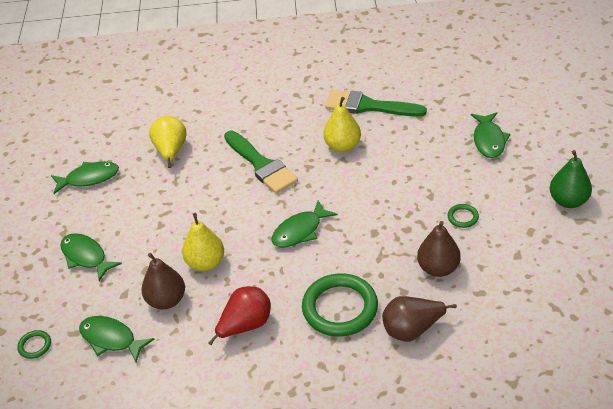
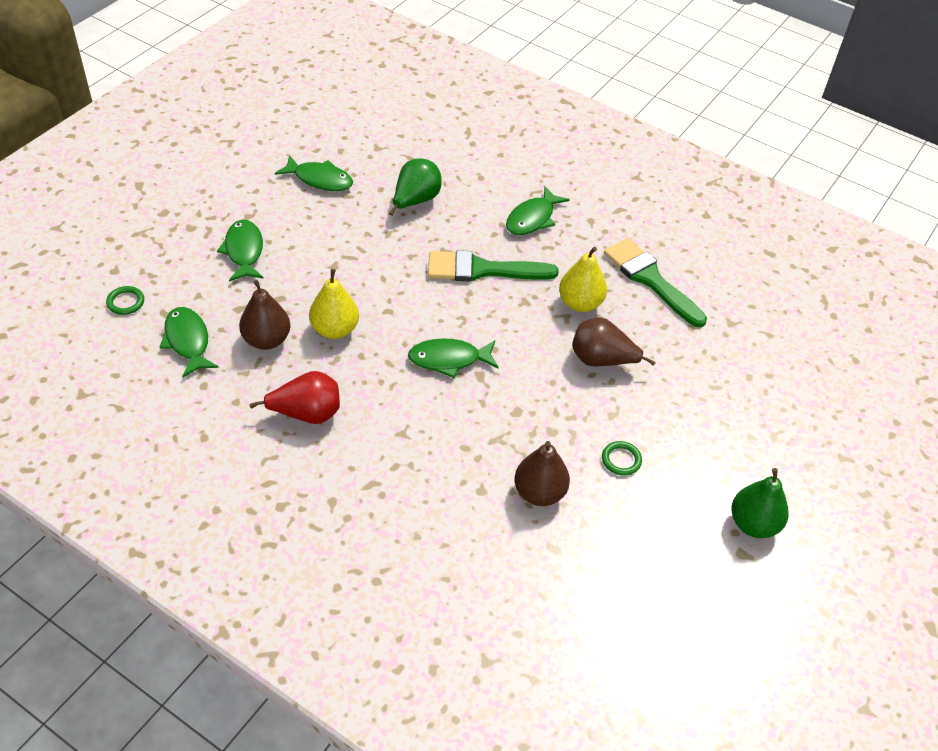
camera: 30 degrees right, 5 degrees up
yellow pear [149,116,186,168] -> green pear [389,159,442,216]
green brush [224,131,298,194] -> green brush turned 90 degrees clockwise [428,250,558,282]
green ring [302,273,378,337] -> none
brown pear [382,296,457,342] -> brown pear moved to [572,318,656,366]
green fish [471,112,511,158] -> green fish moved to [506,186,570,235]

